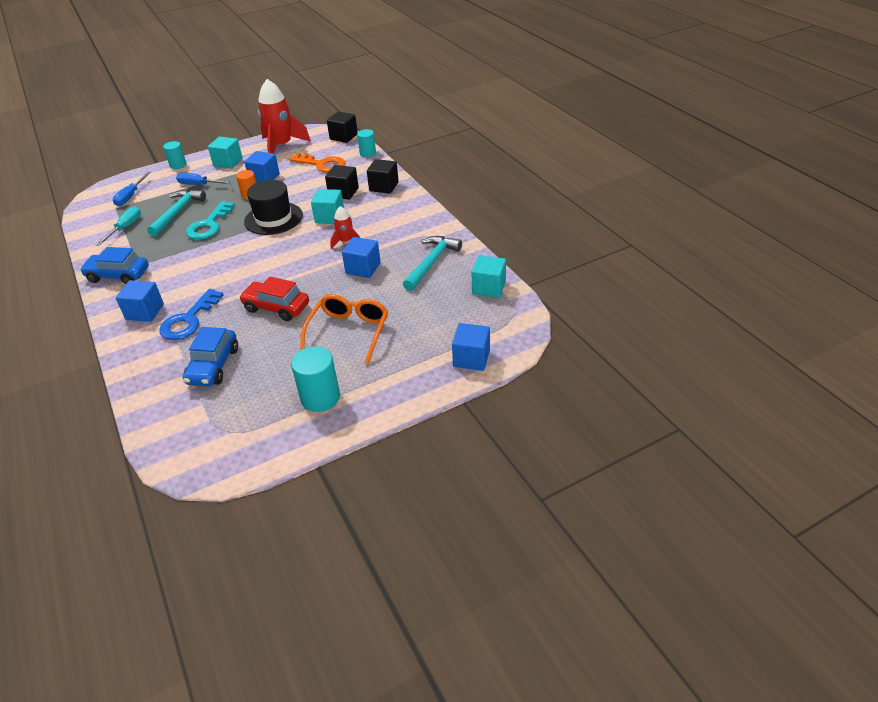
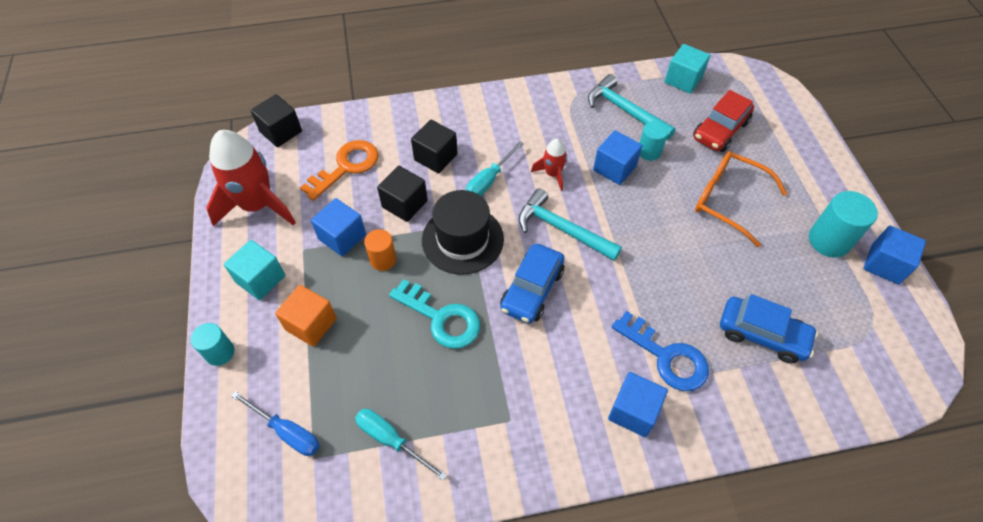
camera: 75 degrees left, 15 degrees up
blue car [79,247,149,284] -> blue car moved to [500,244,565,324]
turquoise hammer [147,189,206,236] -> turquoise hammer moved to [519,188,622,261]
blue screwdriver [176,173,233,185] -> orange cube [275,285,337,347]
red car [239,277,309,321] -> red car moved to [693,90,754,152]
turquoise cube [311,189,344,224] -> turquoise screwdriver [466,141,524,196]
turquoise cylinder [357,129,376,157] -> turquoise cylinder moved to [639,121,668,161]
black cube [367,159,399,194] -> black cube moved to [377,166,428,222]
blue cube [452,323,490,371] -> blue cube moved to [864,226,926,284]

